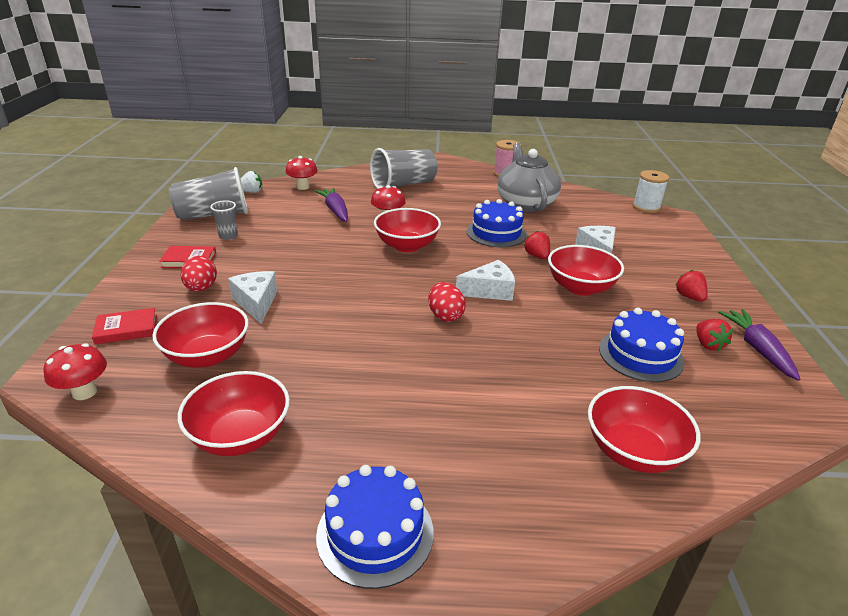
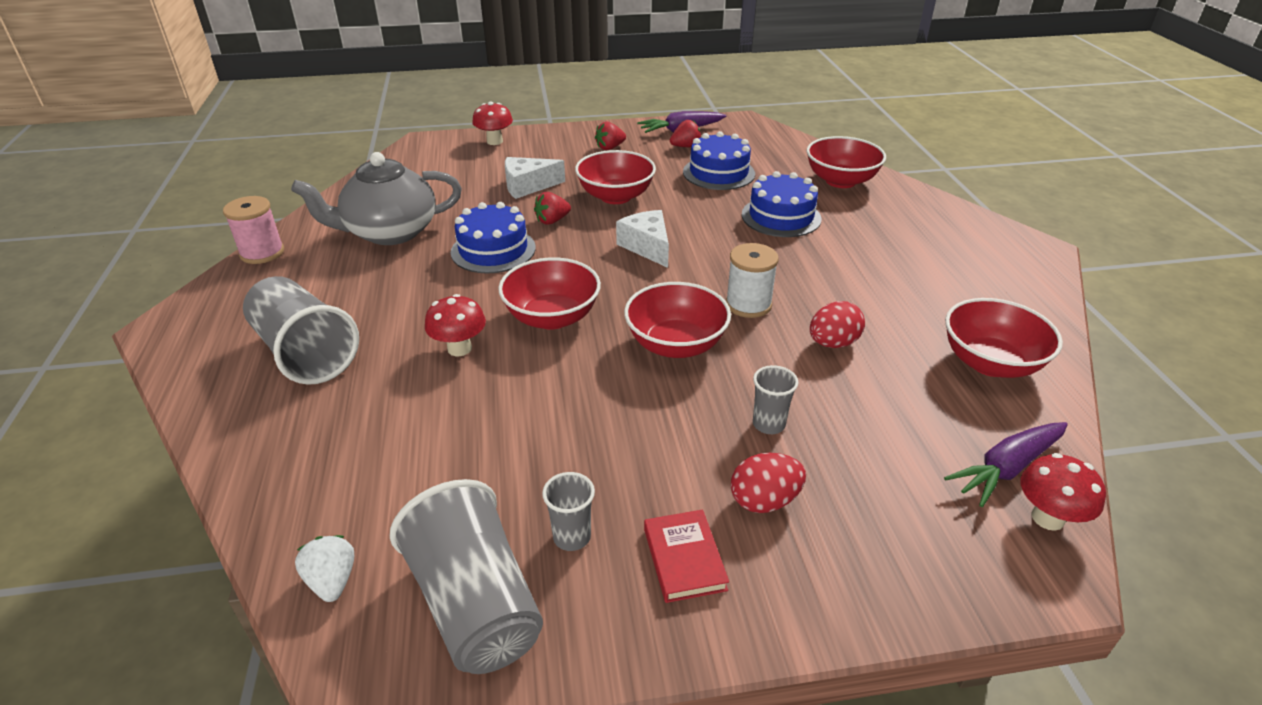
camera: 100 degrees left, 5 degrees up
red book [92,308,157,345] -> none
red bowl [152,302,249,367] -> red bowl moved to [624,282,731,358]
white cheese [228,271,277,324] -> grey cup [753,365,799,434]
red mushroom [286,156,318,190] -> red mushroom moved to [472,101,513,145]
purple carrot [315,188,348,222] -> purple carrot moved to [944,422,1068,507]
blue cake [316,465,434,589] -> blue cake moved to [742,171,821,237]
red egg [428,282,466,322] -> red egg moved to [810,301,865,348]
white spool [633,170,669,213] -> white spool moved to [726,243,779,318]

